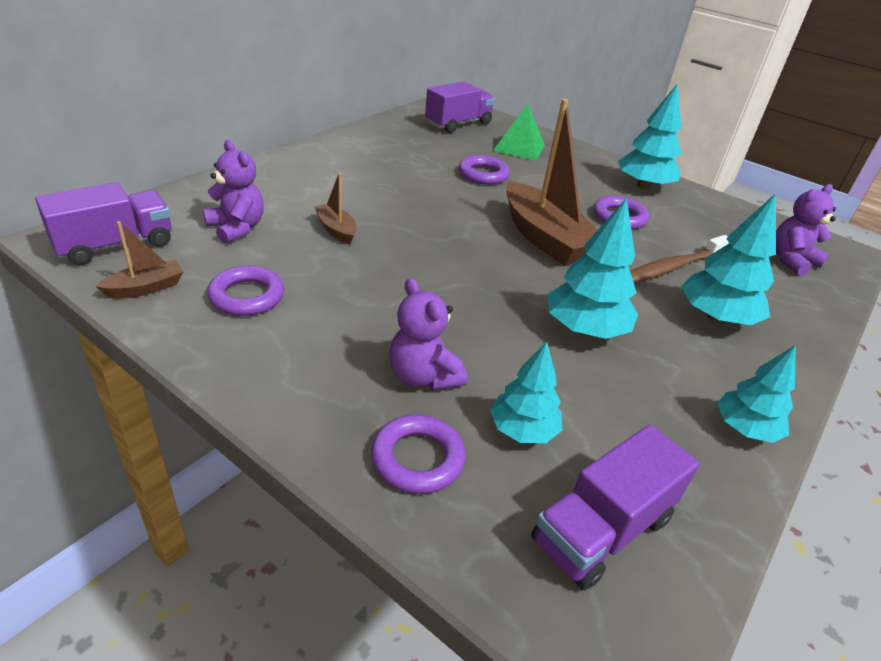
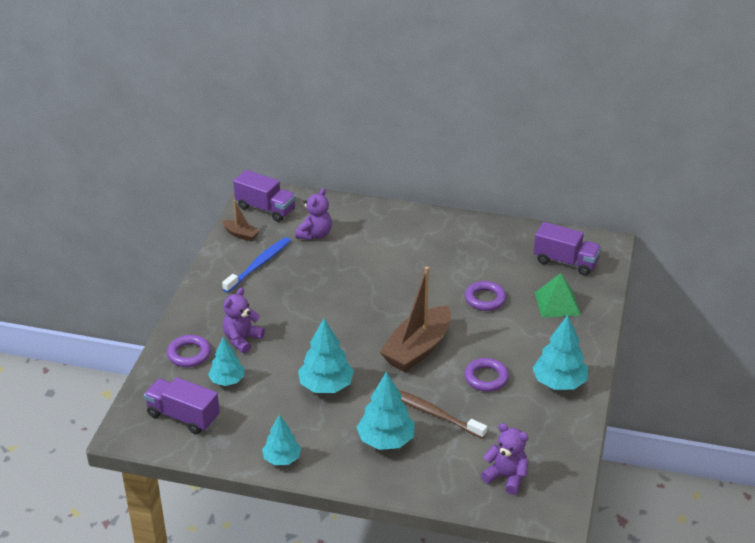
camera: 70 degrees right, 0 degrees up
purple ring [207,266,284,316] -> blue toothbrush [222,237,291,293]
brown boat [314,172,357,244] -> none

